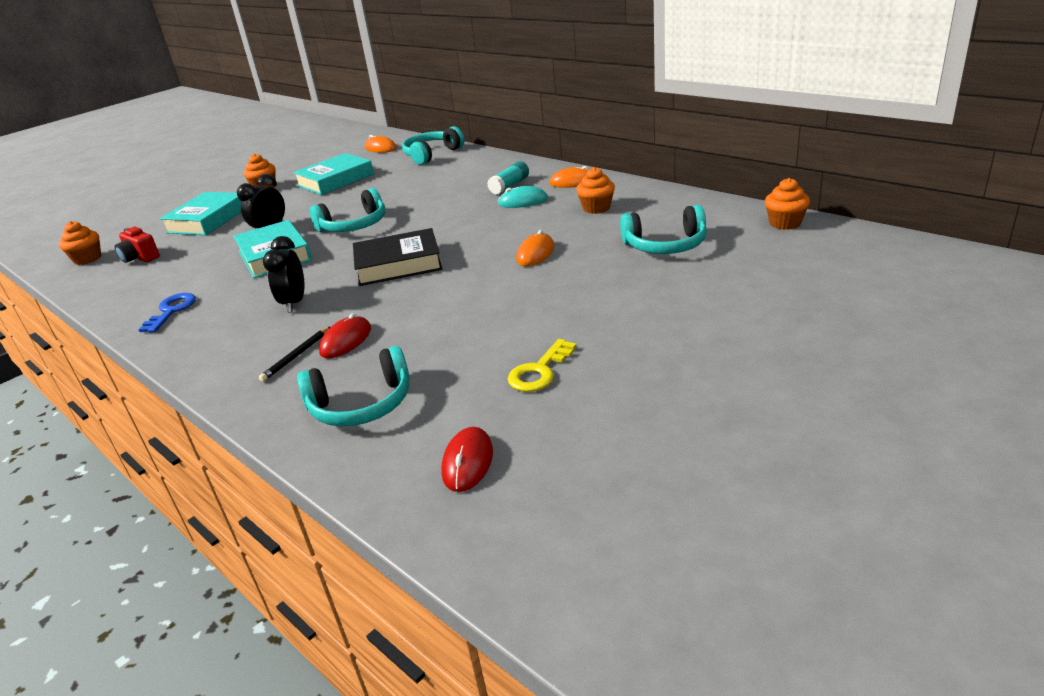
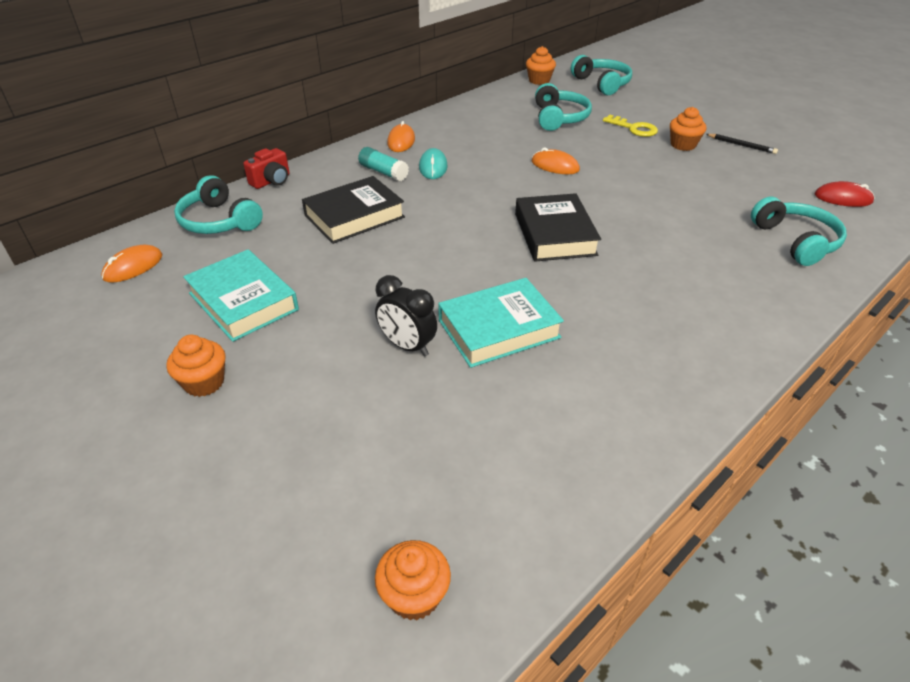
camera: 90 degrees left, 10 degrees up
red camera [115,227,160,263] -> red camera moved to [243,148,290,189]
blue key [138,293,196,333] -> none
turquoise book [160,192,241,235] -> none
black pencil [259,326,331,382] -> black pencil moved to [706,134,778,154]
black clock [263,236,304,313] -> none
turquoise headphones [310,188,385,232] -> turquoise headphones moved to [571,55,632,95]
red mouse [319,313,371,358] -> none
yellow key [508,339,577,392] -> yellow key moved to [603,115,658,137]
orange cupcake [576,167,615,214] -> orange cupcake moved to [670,107,706,151]
none -> black book [302,176,405,244]

